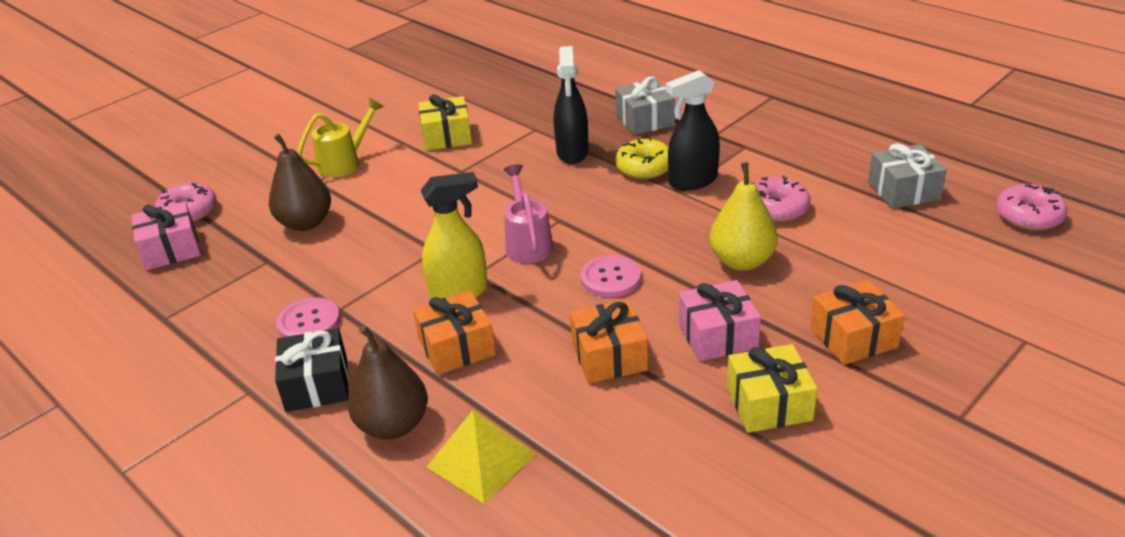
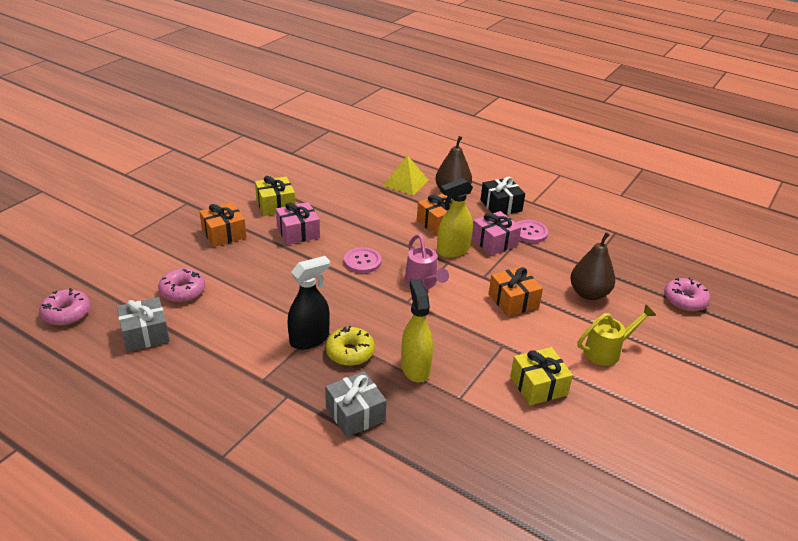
camera: 165 degrees right, 0 degrees up
pink gift [132,201,201,270] -> pink gift moved to [471,211,521,256]
yellow watering can [297,97,384,178] -> yellow watering can turned 150 degrees counterclockwise [578,304,656,366]
black spray bottle [554,46,589,164] -> yellow spray bottle [401,279,433,382]
orange gift [570,300,648,383] -> orange gift moved to [489,267,543,316]
yellow pear [710,162,778,271] -> none
pink donut [755,175,811,222] -> pink donut moved to [158,268,205,302]

